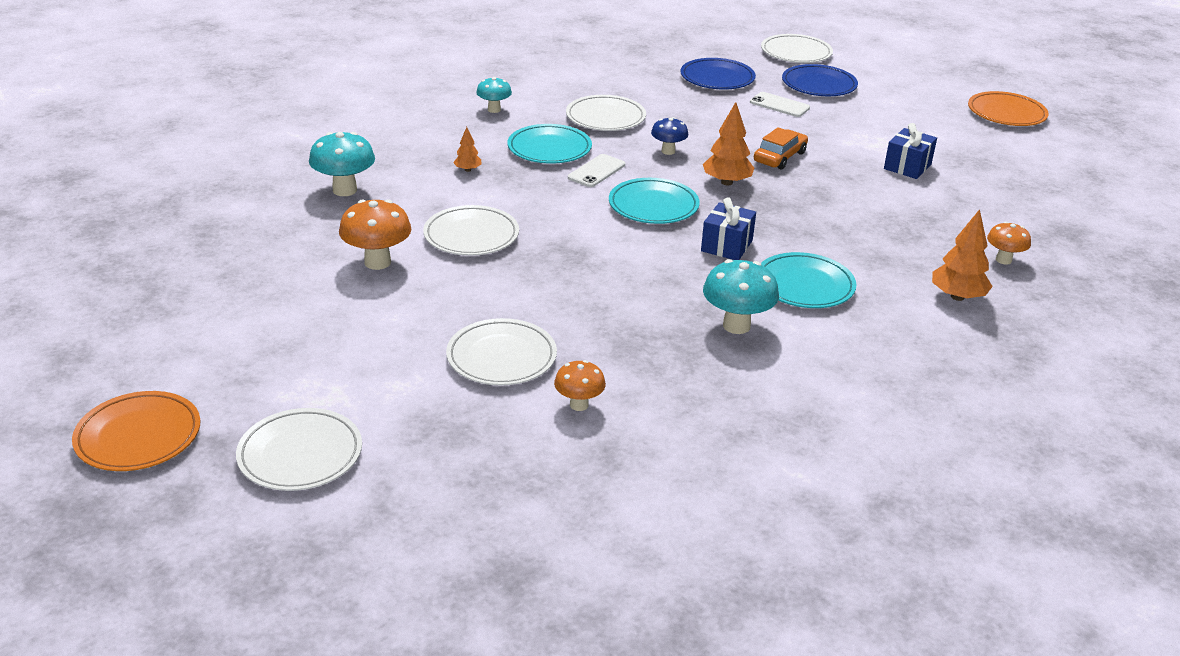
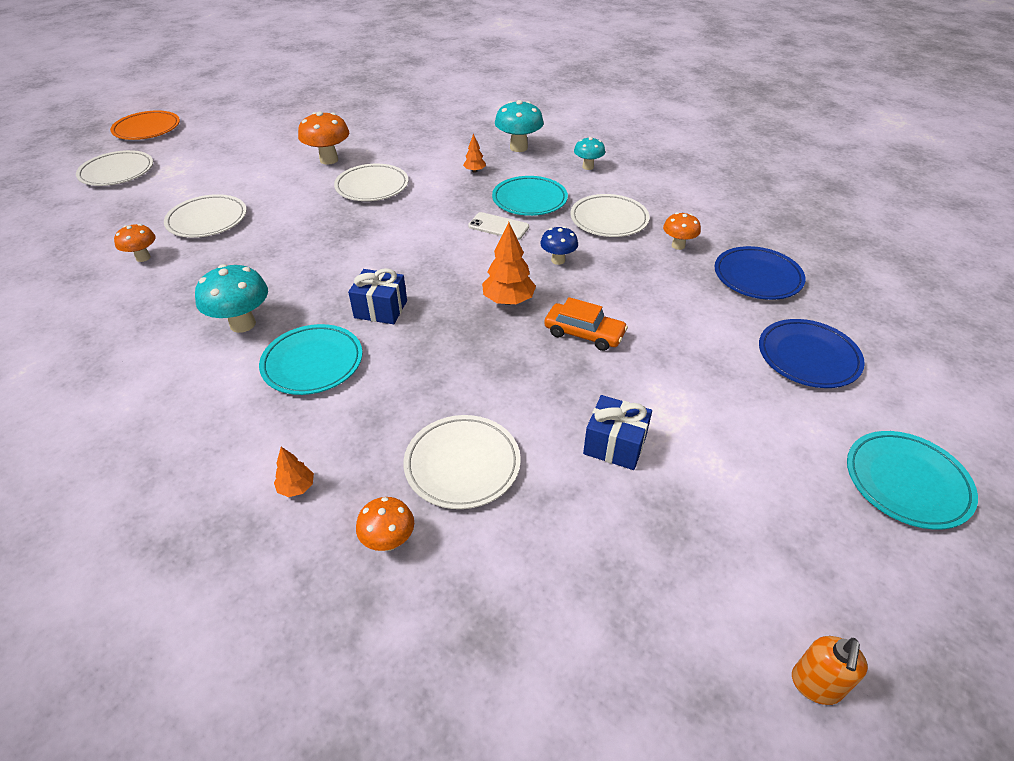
camera: 80 degrees right, 10 degrees up
turquoise mushroom [309,132,375,196] -> turquoise mushroom moved to [495,100,544,152]
turquoise plate [609,178,700,224] -> turquoise plate moved to [847,431,978,530]
white phone [750,92,810,117] -> none
white plate [761,34,833,63] -> white plate moved to [403,415,521,509]
orange tree [932,209,993,301] -> orange tree [274,447,314,497], size x0.55
orange plate [968,91,1049,126] -> none
none -> orange mushroom [663,212,701,250]
none -> orange soap dispenser [792,636,868,705]

